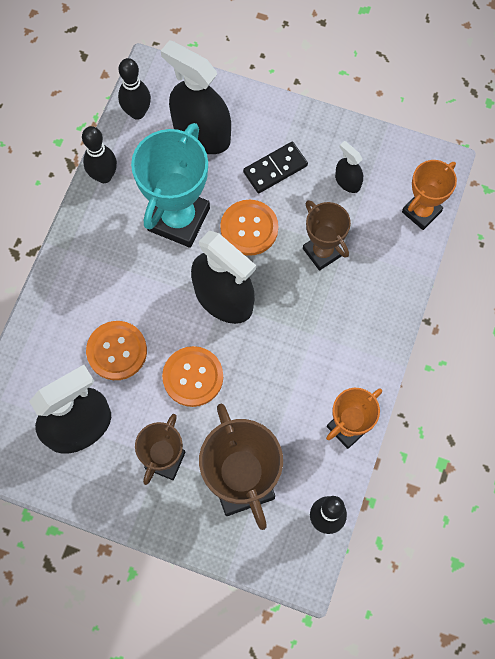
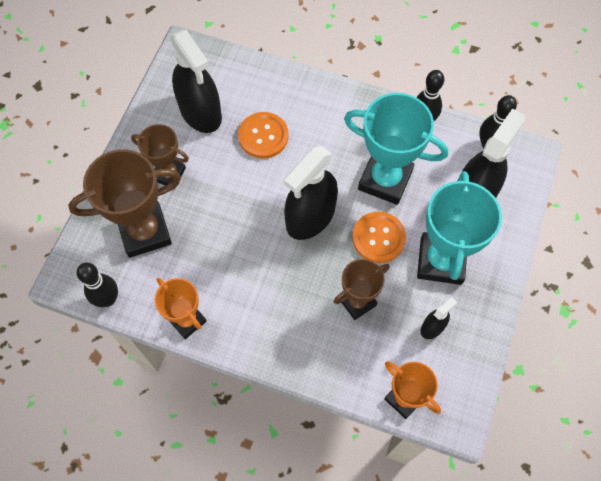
camera: 90 degrees right, 5 degrees down
orange button [162,346,223,407] -> none
black domino [243,142,308,193] -> turquoise trophy [417,171,502,285]

